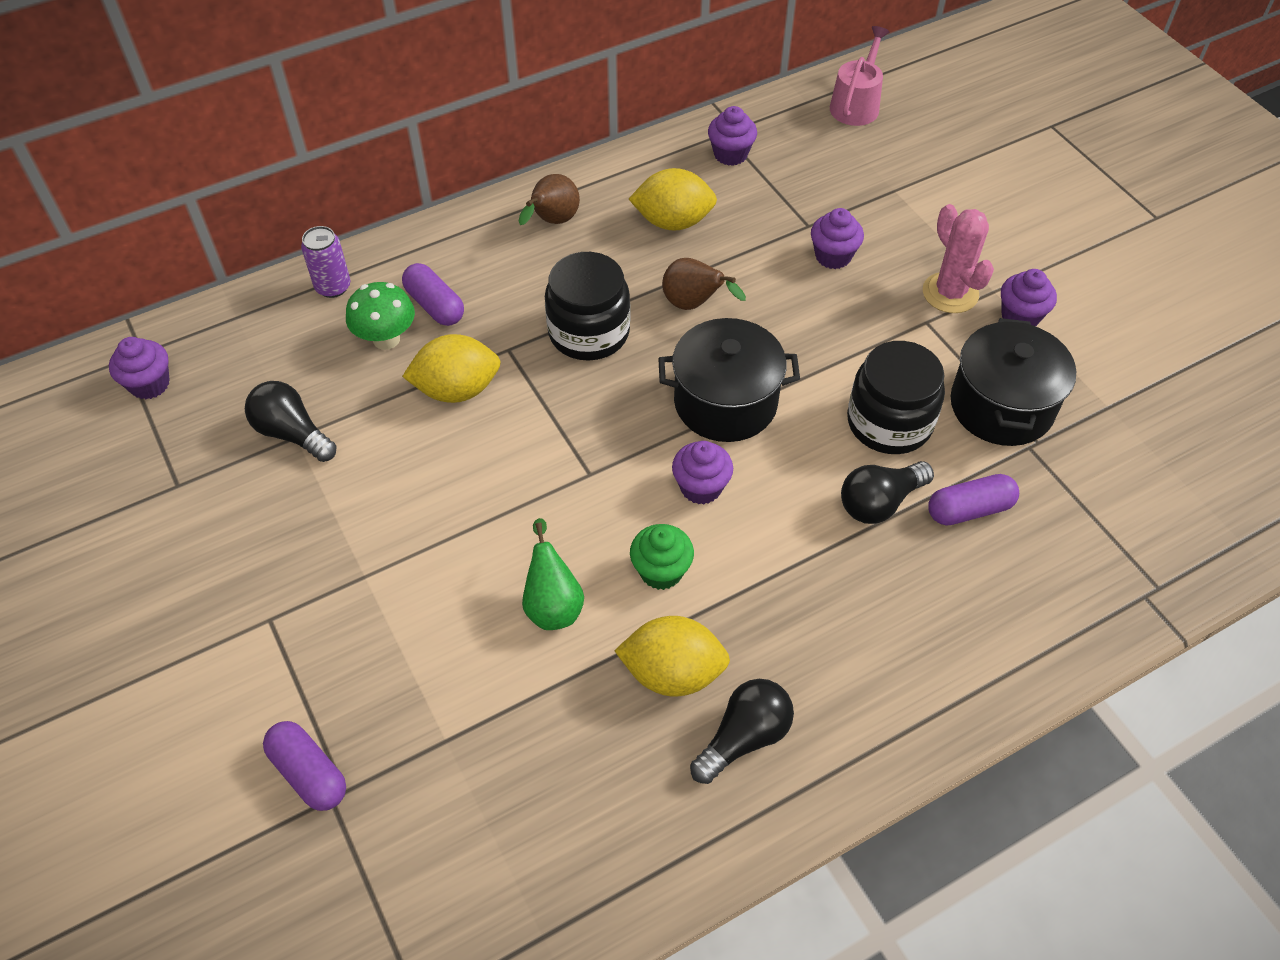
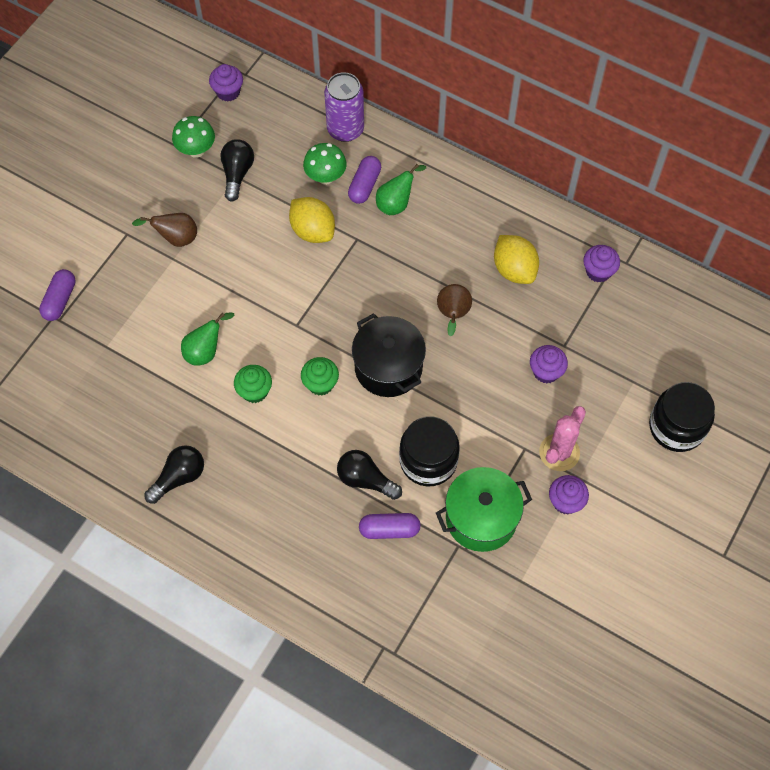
camera: 60 degrees right, 10 degrees up
purple can [301,226,350,298] -> purple can [324,72,364,142], size x1.59
brown pear [518,174,580,225] -> brown pear moved to [132,213,197,247]
black jar [545,252,631,361] -> black jar moved to [649,382,715,452]
yellow lemon [614,616,730,696] -> none
purple cupcake [672,441,733,505] -> green cupcake [301,357,339,396]
black light bulb [690,679,794,784] -> black light bulb turned 60 degrees counterclockwise [144,445,204,504]
pink watering can [830,26,889,126] -> none
purple capsule [928,474,1019,526] -> purple capsule turned 45 degrees counterclockwise [359,513,421,539]
black pot [951,318,1076,446] -> green pot [436,467,532,552]
none -> green mushroom [172,116,215,158]
none -> green pear [376,164,426,215]

